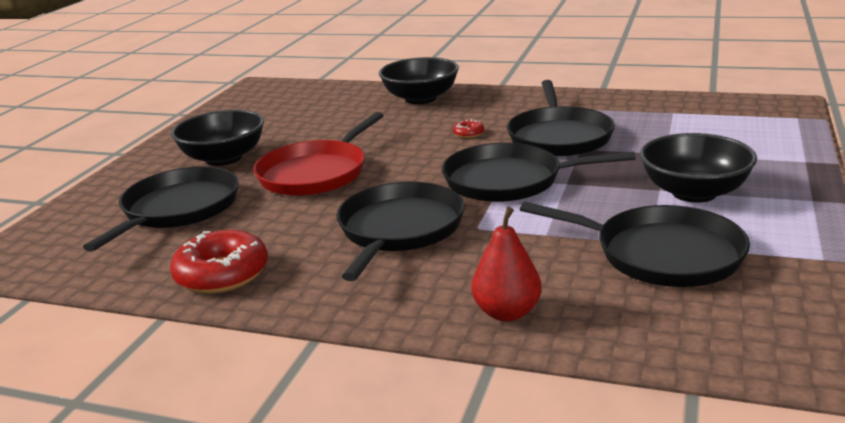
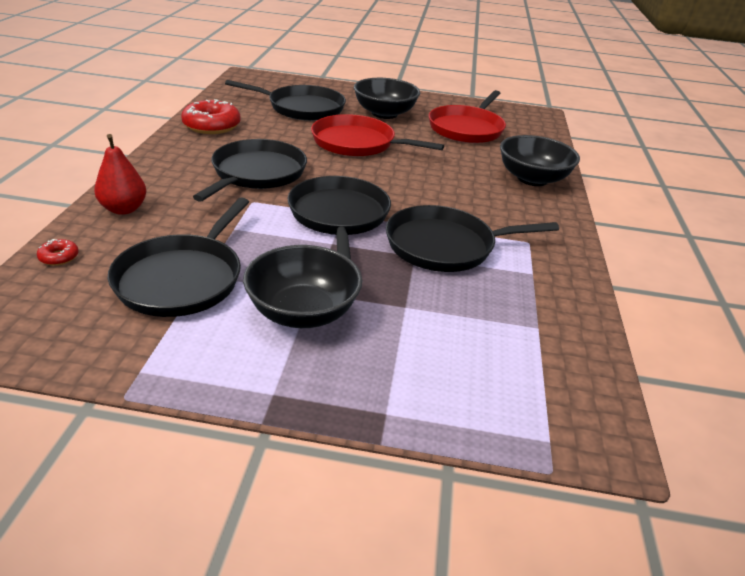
camera: 75 degrees right, 10 degrees up
black pan [336,182,465,281] -> black pan turned 75 degrees counterclockwise [193,139,307,202]
red donut [453,119,485,138] -> red donut moved to [37,239,79,266]
none -> red pan [429,90,506,143]

